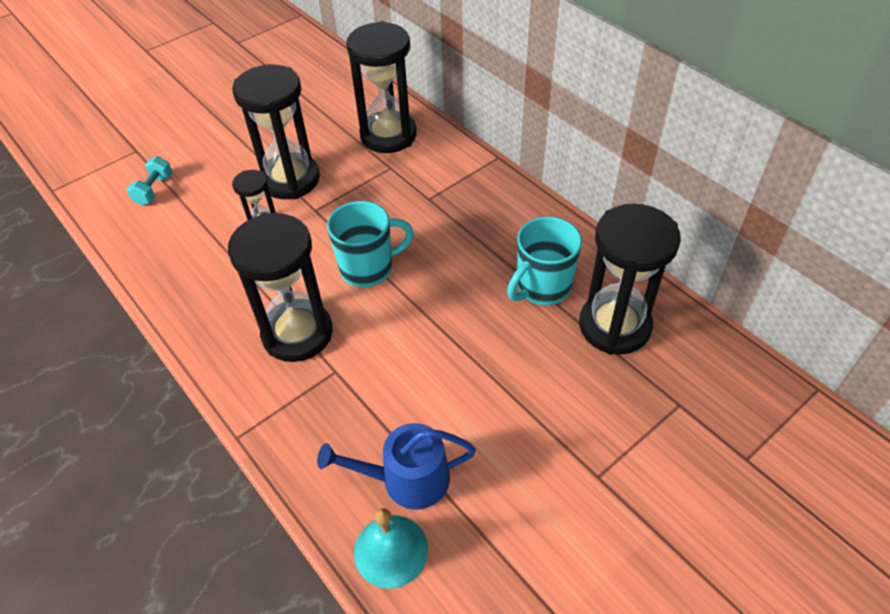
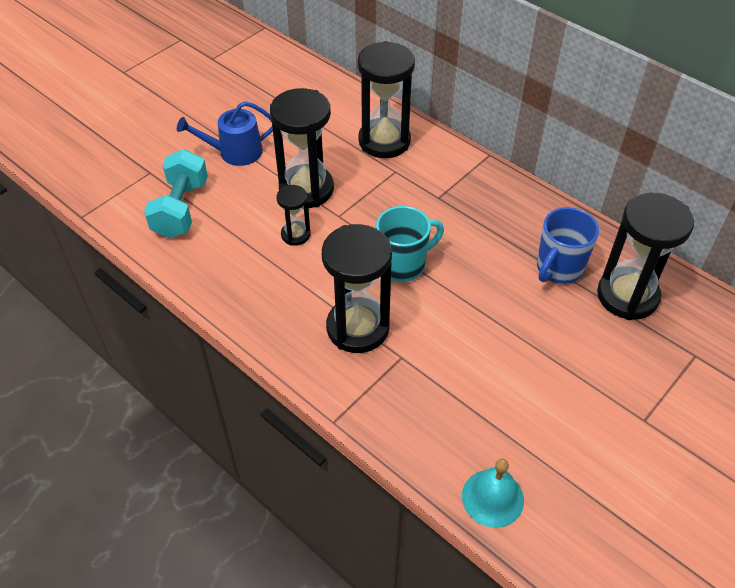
camera: 10 degrees left, 0 degrees up
turquoise dumbbell [127,156,173,205] -> turquoise dumbbell [144,149,208,238], size x1.88
blue watering can [317,423,476,510] -> blue watering can moved to [177,101,273,166]
turquoise mug [507,217,582,305] -> blue mug [537,207,599,284]

